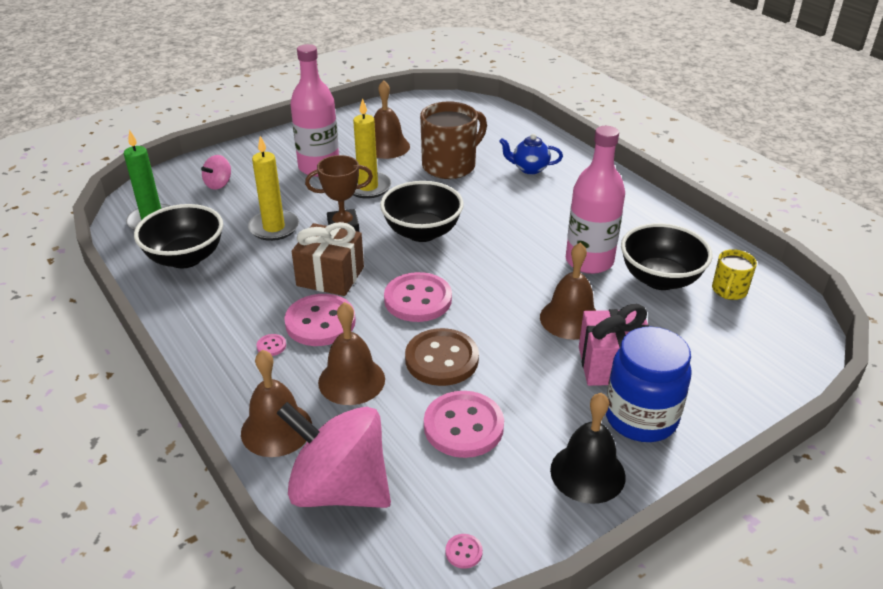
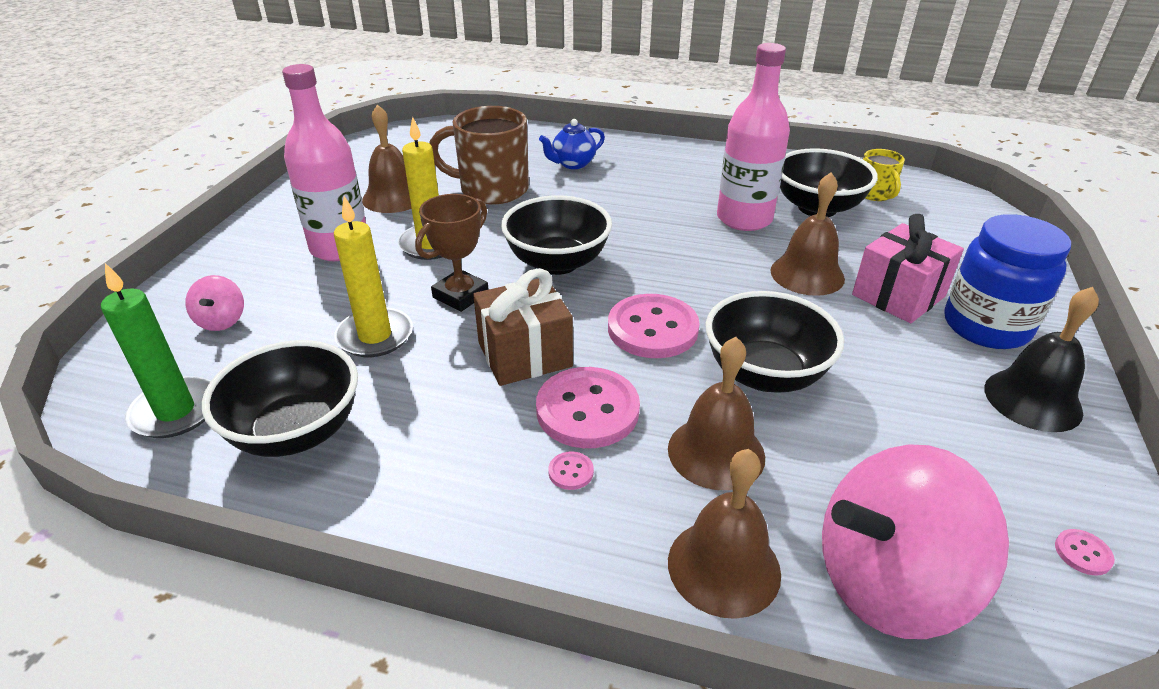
camera: 40 degrees left, 0 degrees up
brown button [405,328,479,386] -> black bowl [706,291,844,393]
brown mug [420,101,487,179] -> brown mug turned 90 degrees counterclockwise [429,106,529,204]
pink button [424,391,504,458] -> none

